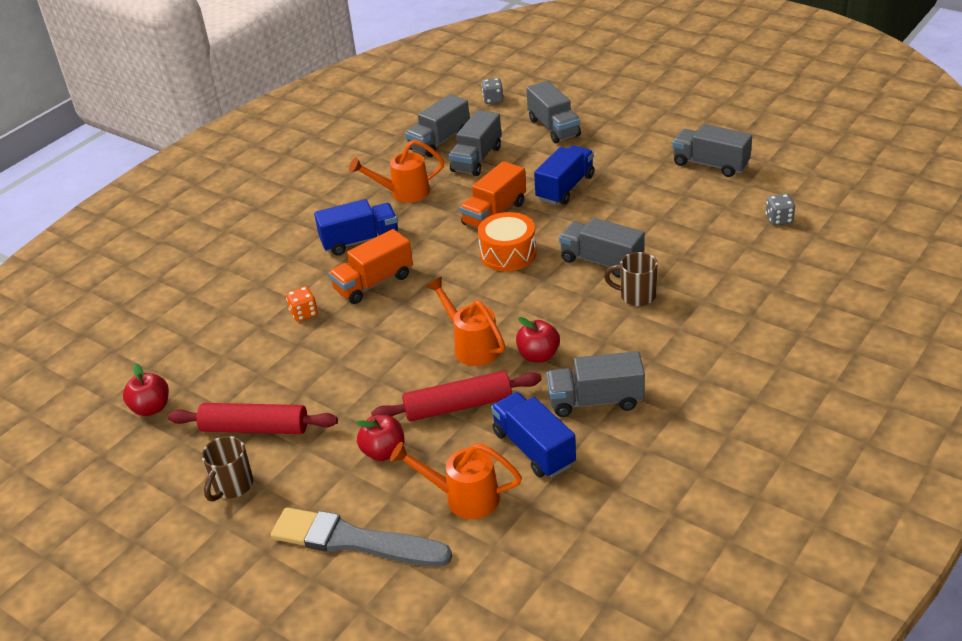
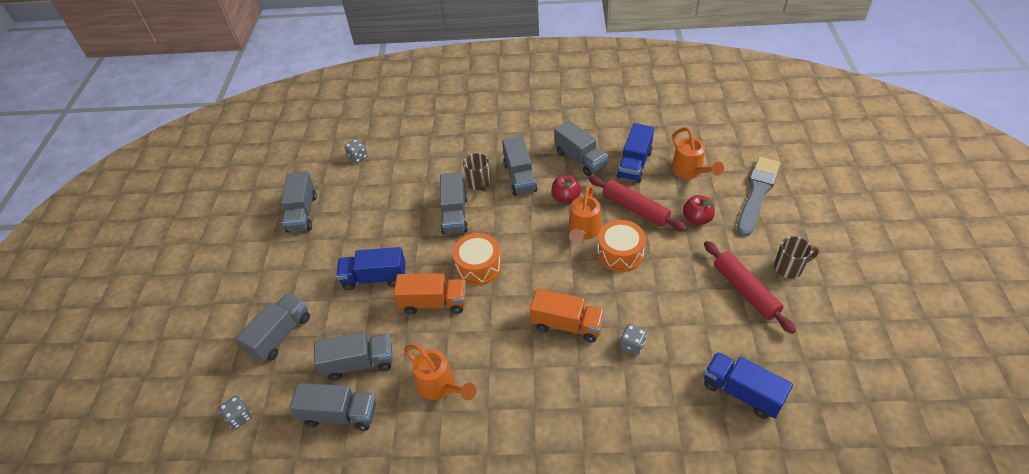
camera: 125 degrees left, 10 degrees up
red apple [123,363,169,416] -> none
grey brush [271,507,452,567] -> grey brush turned 135 degrees counterclockwise [737,157,780,237]
orange dice [286,286,318,321] -> grey dice [620,324,647,355]
blue truck [314,199,398,256] -> blue truck moved to [704,352,793,419]
none -> grey truck [502,136,538,196]
none -> orange drum [597,220,646,272]

